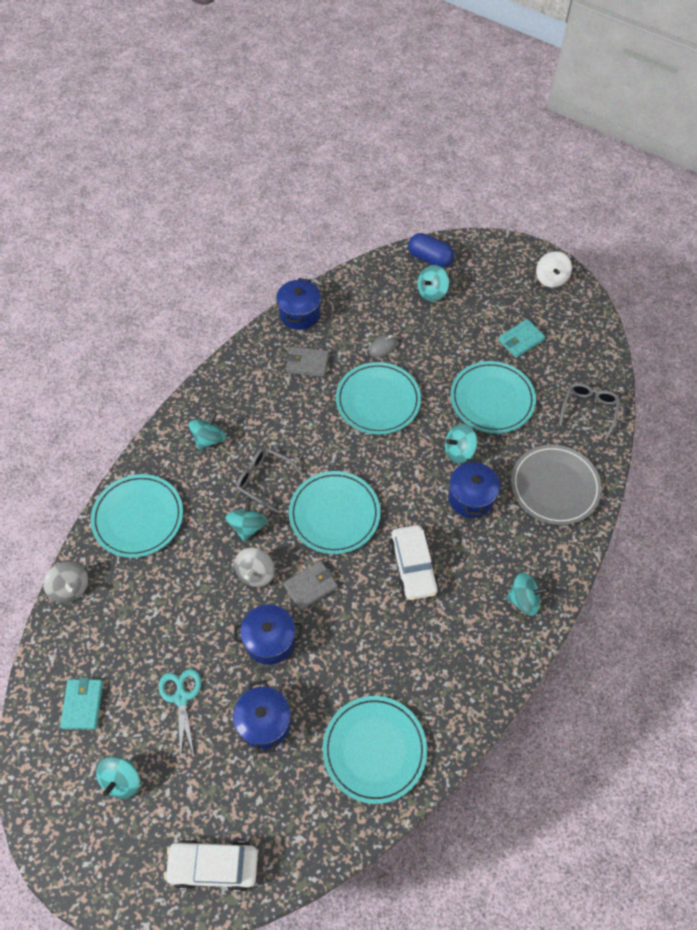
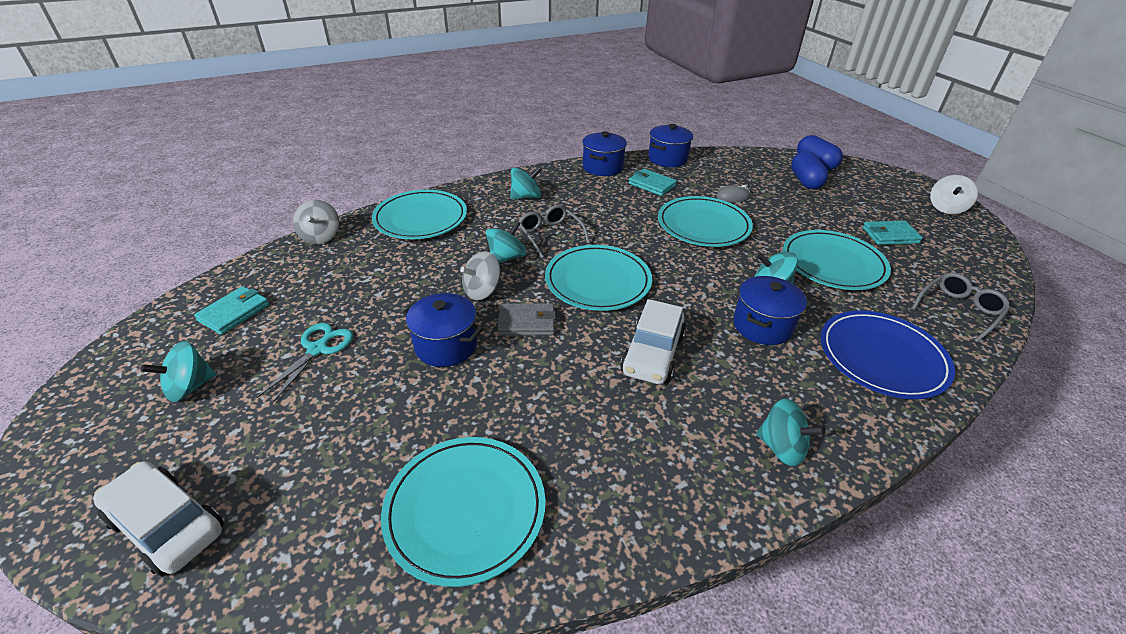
camera: 30 degrees right, 20 degrees down
blue pot [233,680,291,754] -> blue pot moved to [582,131,627,176]
grey wallet [286,347,329,377] -> turquoise wallet [629,169,677,196]
turquoise spinning top [417,265,449,302] -> blue capsule [791,151,829,189]
grey plate [511,445,602,525] -> blue plate [820,311,955,399]

